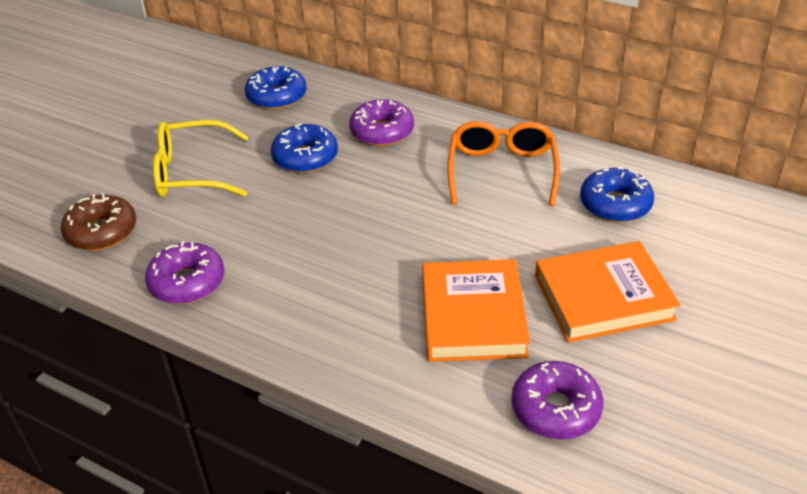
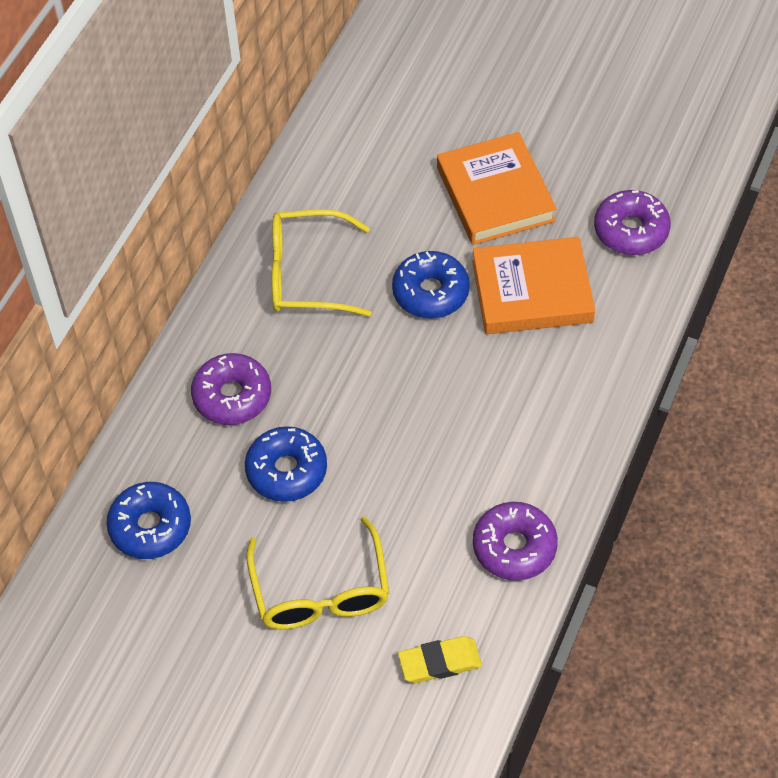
camera: 95 degrees left, 15 degrees up
brown donut [61,193,136,251] -> yellow eraser [398,636,482,683]
orange glasses [447,121,560,206] -> yellow glasses [272,209,371,316]
blue donut [580,167,654,222] -> blue donut moved to [392,251,470,319]

